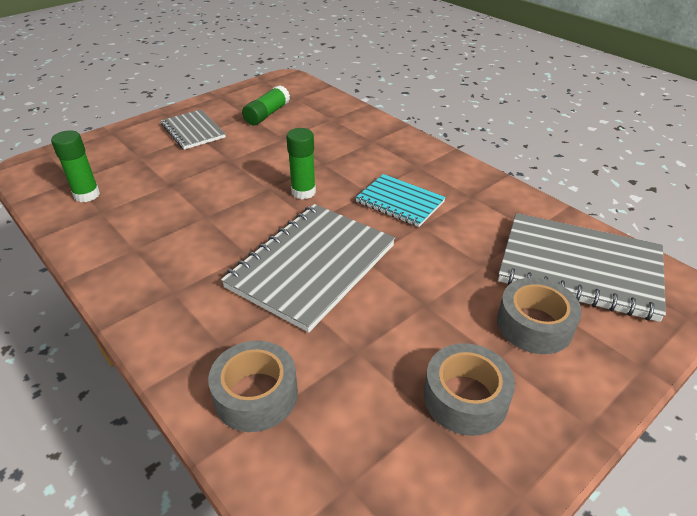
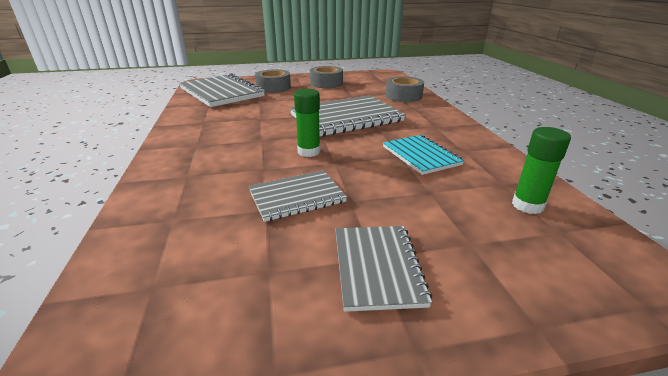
camera: 150 degrees left, 10 degrees down
green glue stick [242,85,290,125] -> none
turquoise notebook [355,174,446,227] -> turquoise notebook moved to [383,135,464,175]
none -> grey notebook [249,170,347,222]

